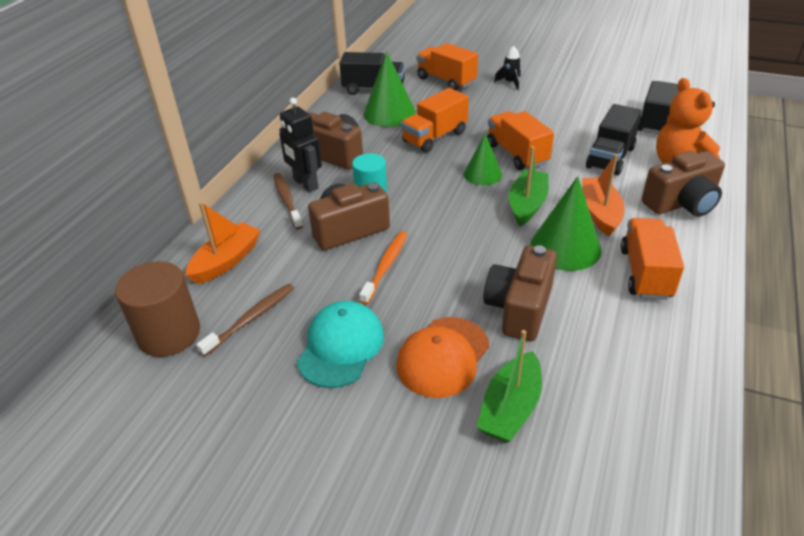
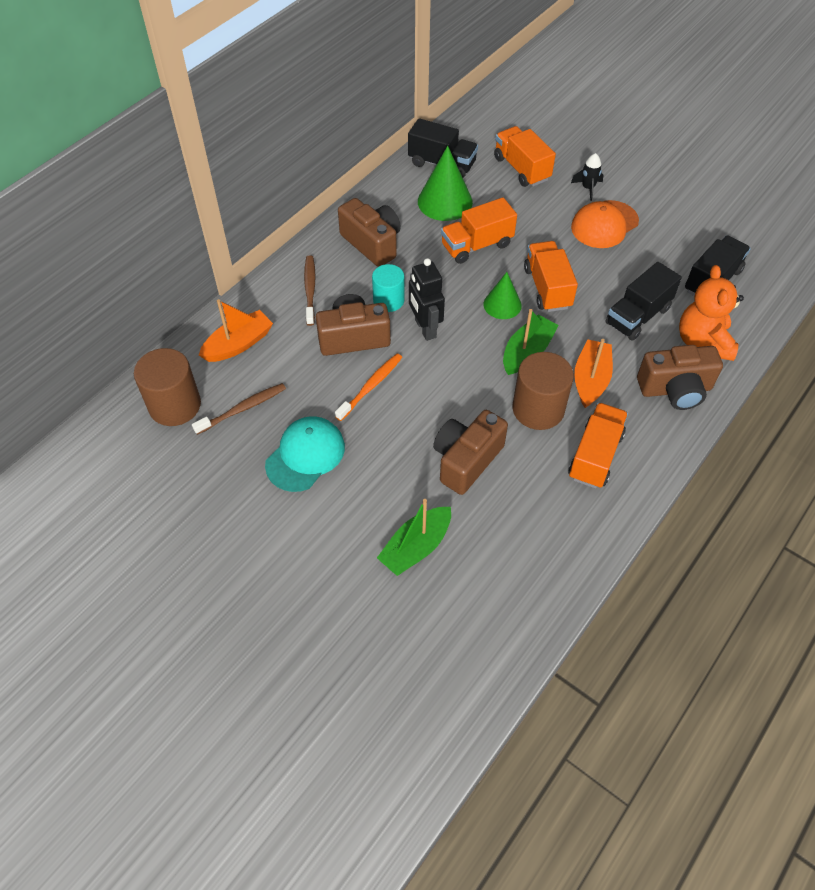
camera: 15 degrees right, 15 degrees up
black robot [279,98,322,192] -> black robot moved to [409,258,445,341]
orange cap [396,317,489,398] -> orange cap moved to [571,200,639,248]
green cone [530,176,601,271] -> brown cylinder [512,352,574,430]

